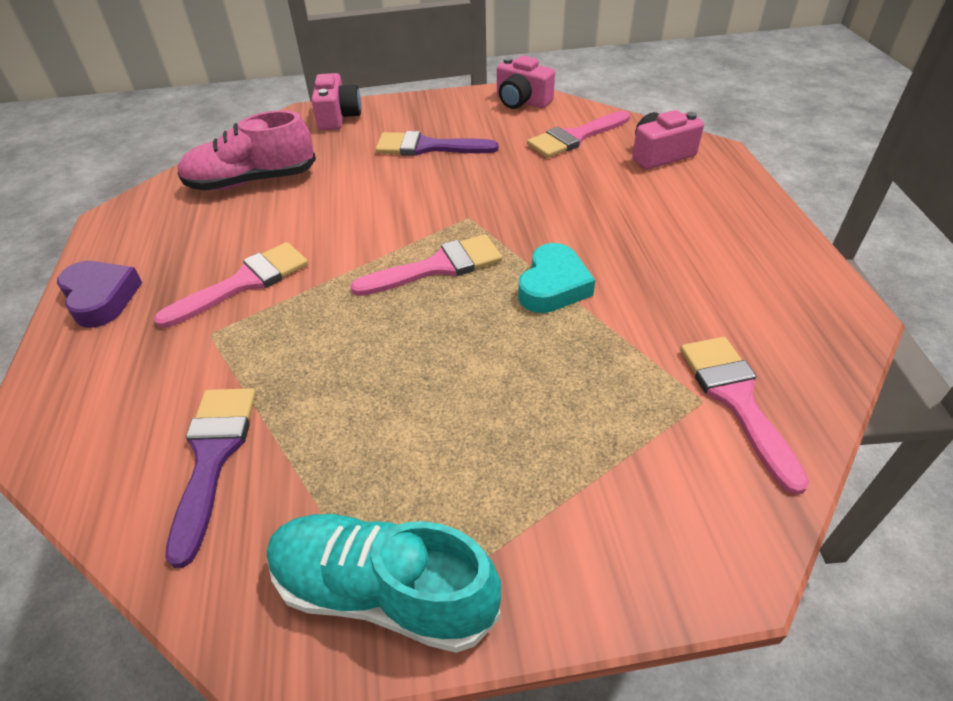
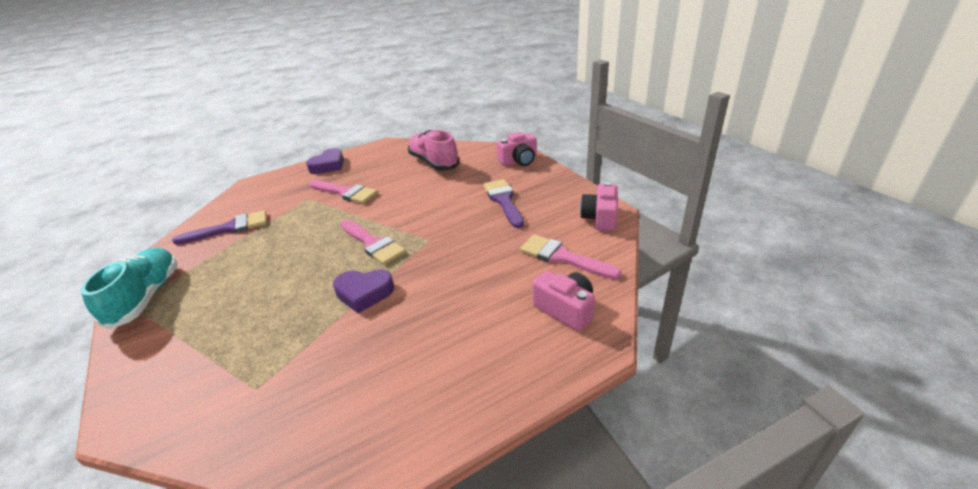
camera: 70 degrees right, 10 degrees down
turquoise heart [518,243,595,313] -> purple heart [333,269,394,313]
pink brush [680,337,809,495] -> none

